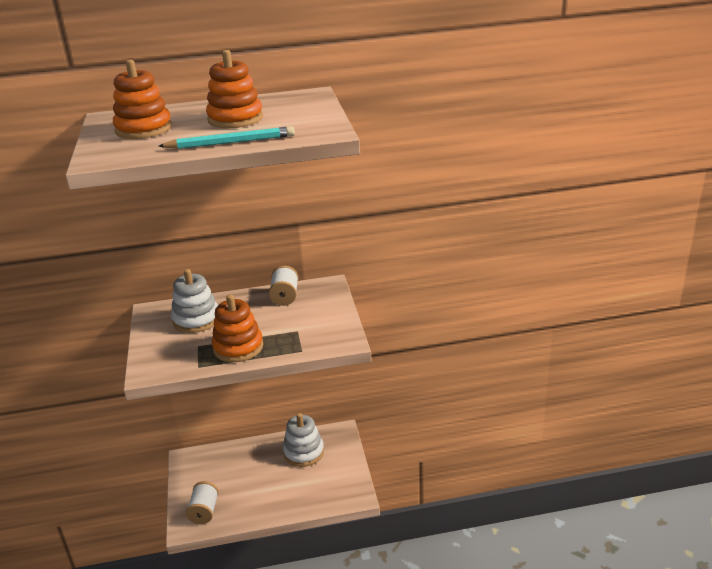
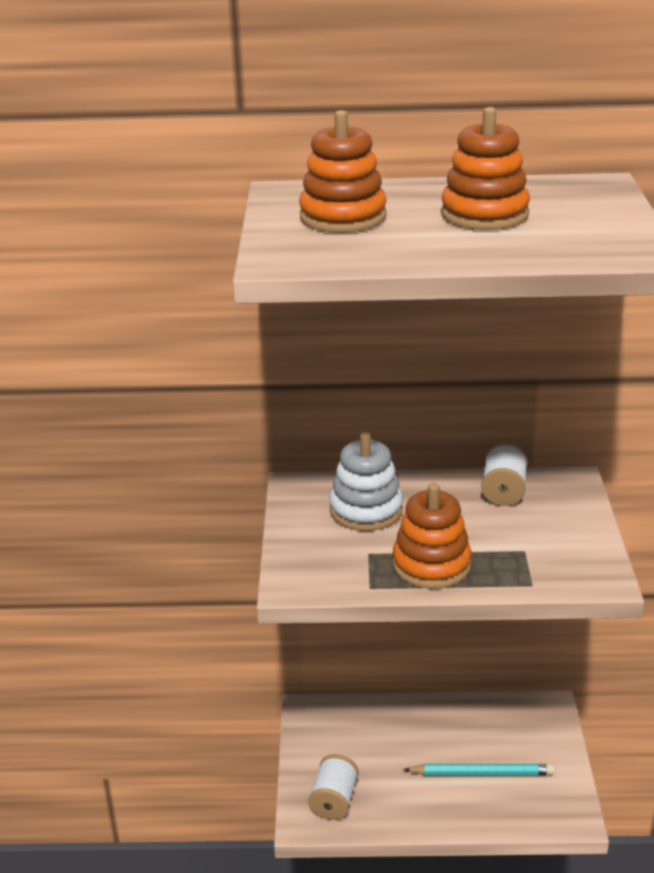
camera: 10 degrees right, 0 degrees up
turquoise pencil [159,126,295,149] -> turquoise pencil moved to [403,764,555,775]
white stacking toy [283,413,324,467] -> none

